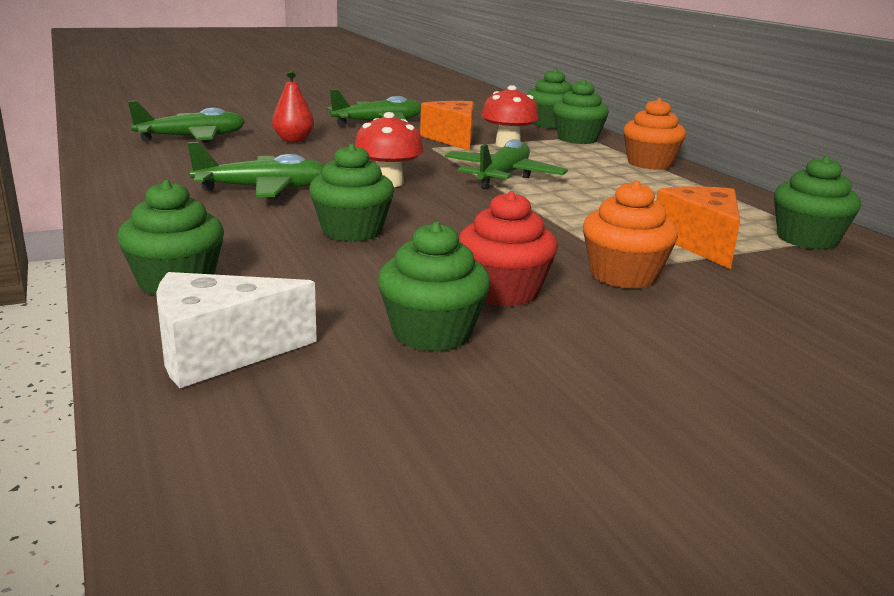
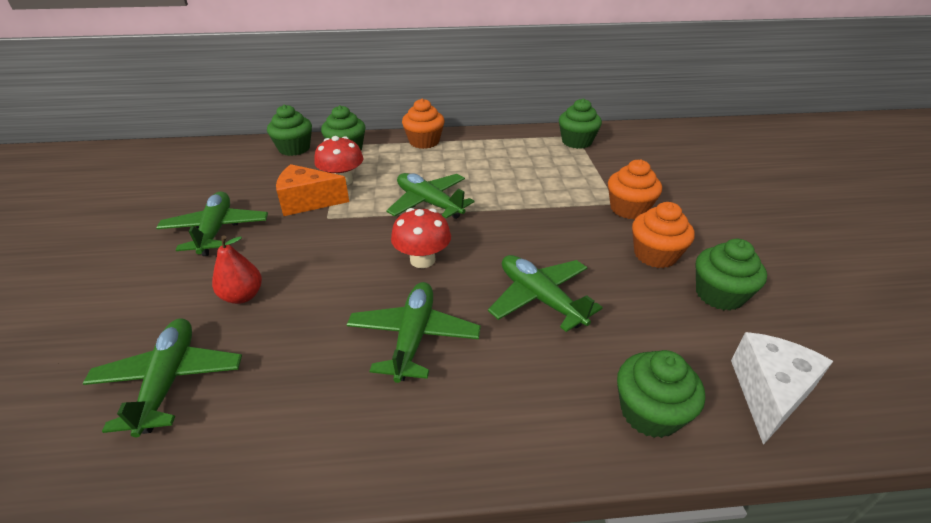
camera: 70 degrees left, 15 degrees up
white cheese [156,272,317,388] -> white cheese turned 150 degrees counterclockwise [731,332,833,445]
green cupcake [309,144,394,242] -> green plane [488,255,603,332]
red cupcake [459,191,558,306] -> orange cupcake [632,202,695,268]
orange cheese [656,186,740,269] -> none

